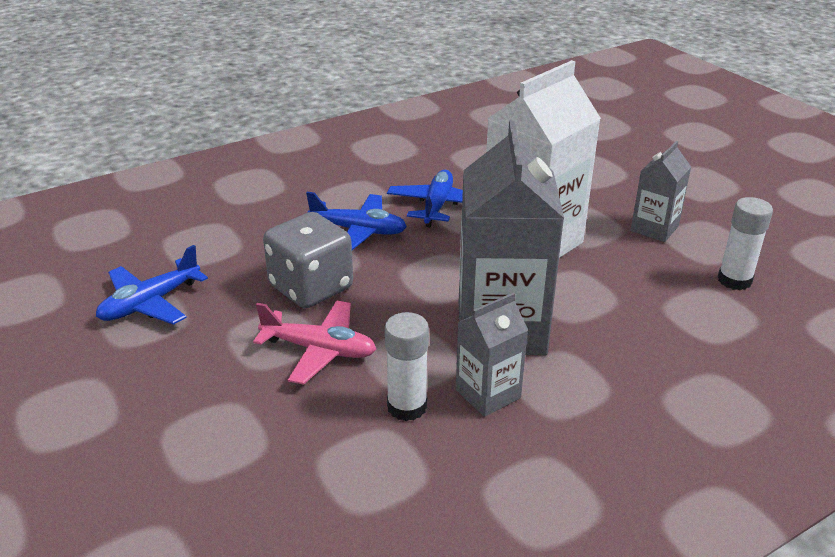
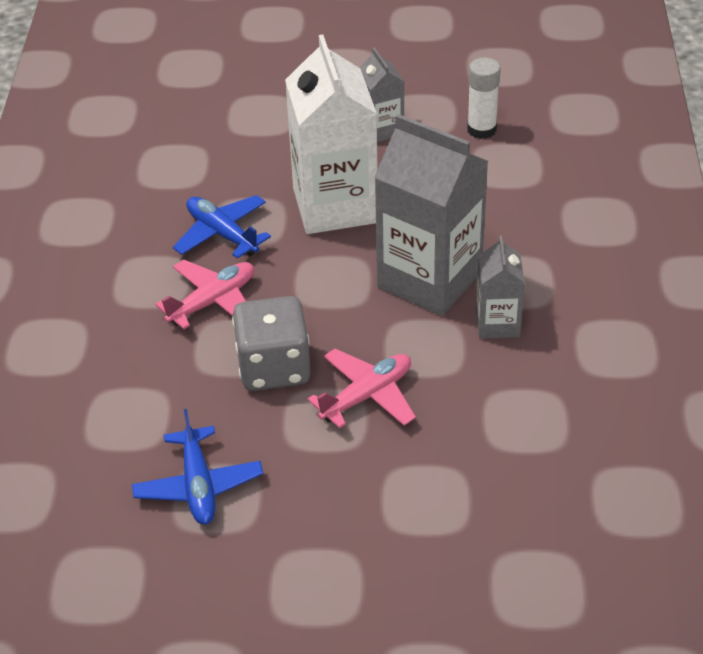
camera: 55 degrees left, 10 degrees up
blue plane [306,192,407,250] -> pink plane [155,260,254,329]
white glue stick [385,312,429,421] -> none

